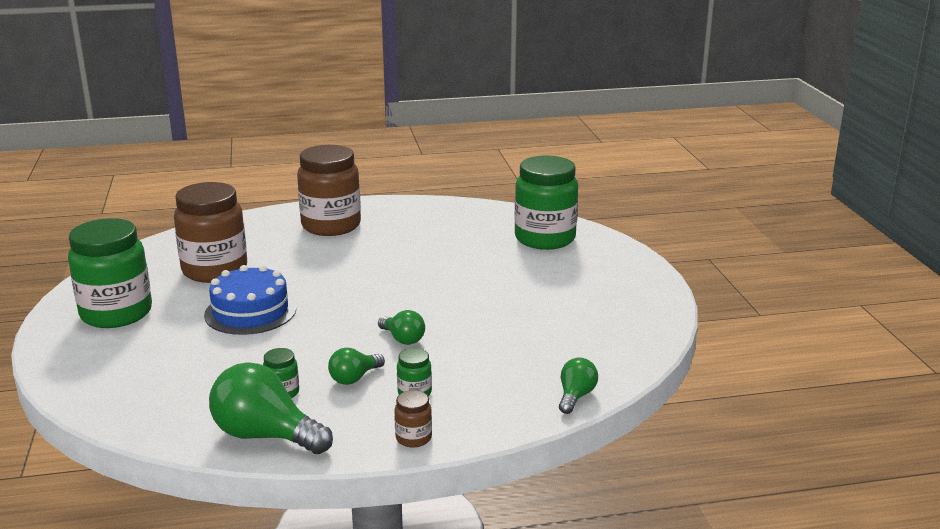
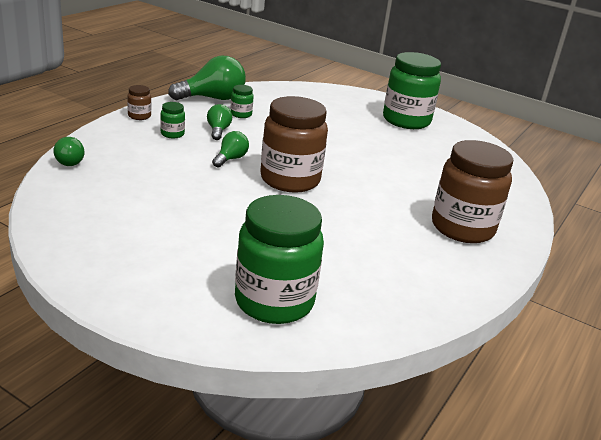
camera: 130 degrees right, 5 degrees up
brown jar [174,182,247,283] -> brown jar moved to [260,96,328,193]
blue cake [204,265,296,335] -> none
green light bulb [378,310,425,345] -> green light bulb turned 120 degrees clockwise [212,131,249,168]

